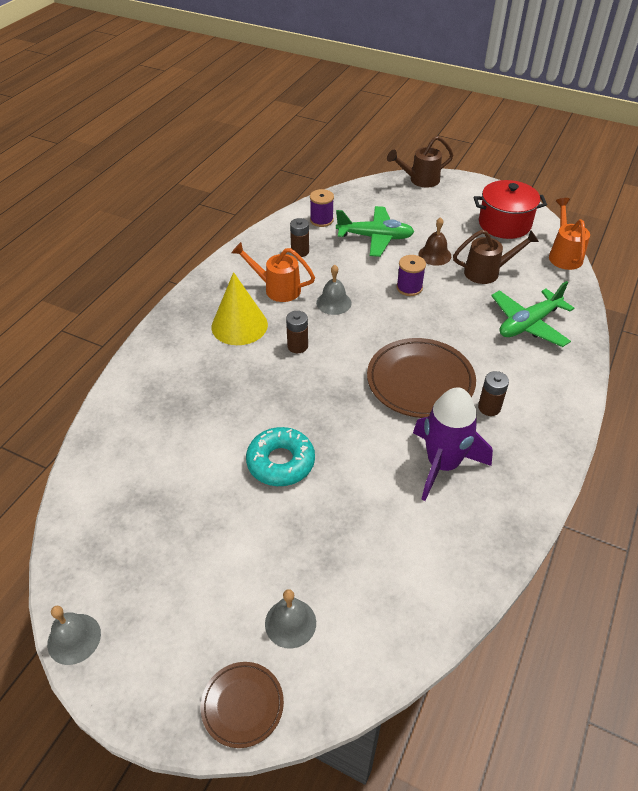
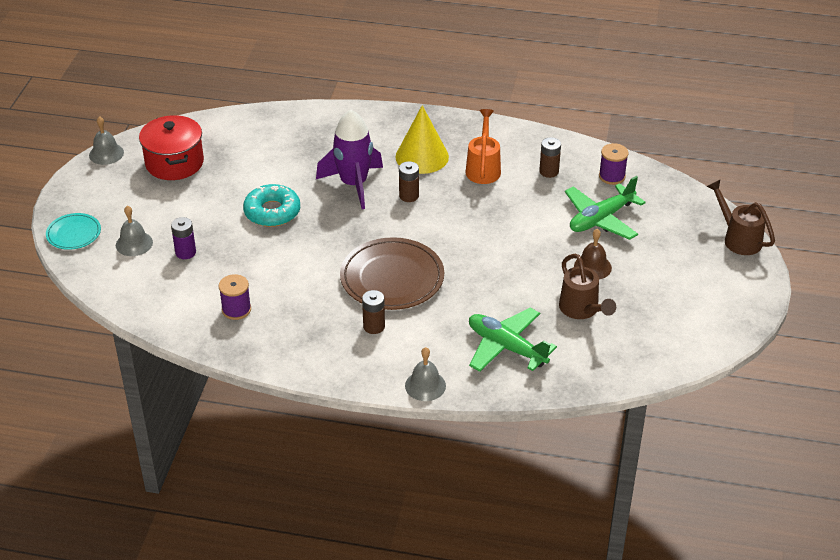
camera: 75 degrees right, 5 degrees down
brown plate [200,662,284,748] -> turquoise plate [46,213,101,250]
grey bell [316,265,352,315] -> grey bell moved to [405,347,446,401]
green plane [336,206,414,257] -> green plane turned 60 degrees clockwise [565,176,646,240]
purple spool [396,255,426,296] -> purple spool moved to [219,274,251,320]
purple rocket [413,387,493,501] -> purple rocket moved to [316,110,383,209]
red pot [474,180,547,239] -> red pot moved to [139,115,204,180]
orange watering can [549,198,590,270] -> none
none -> purple battery [171,217,196,259]

